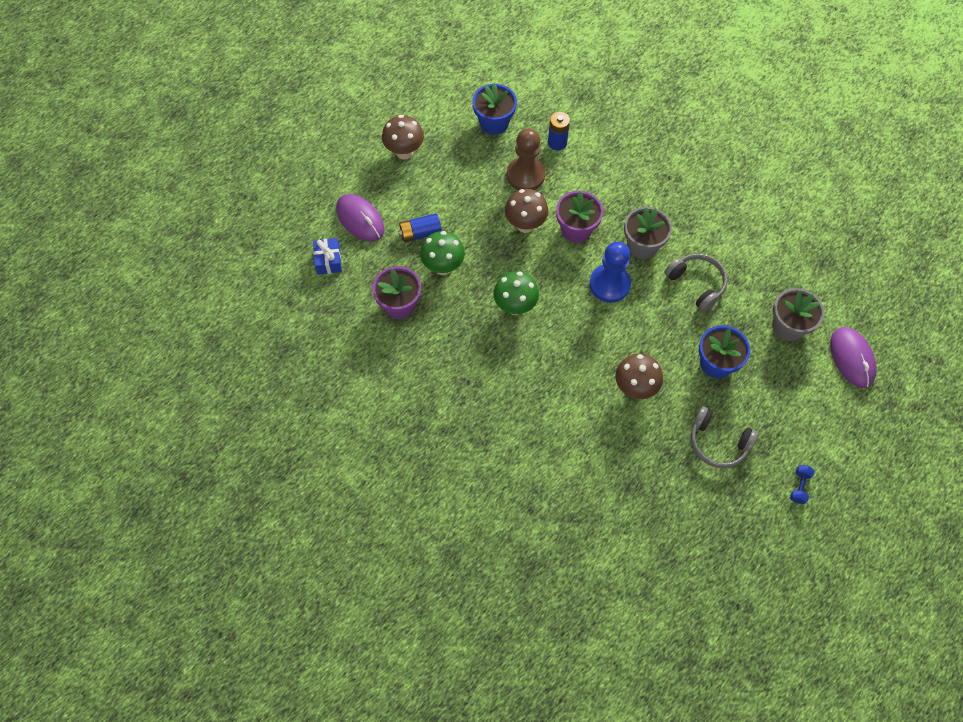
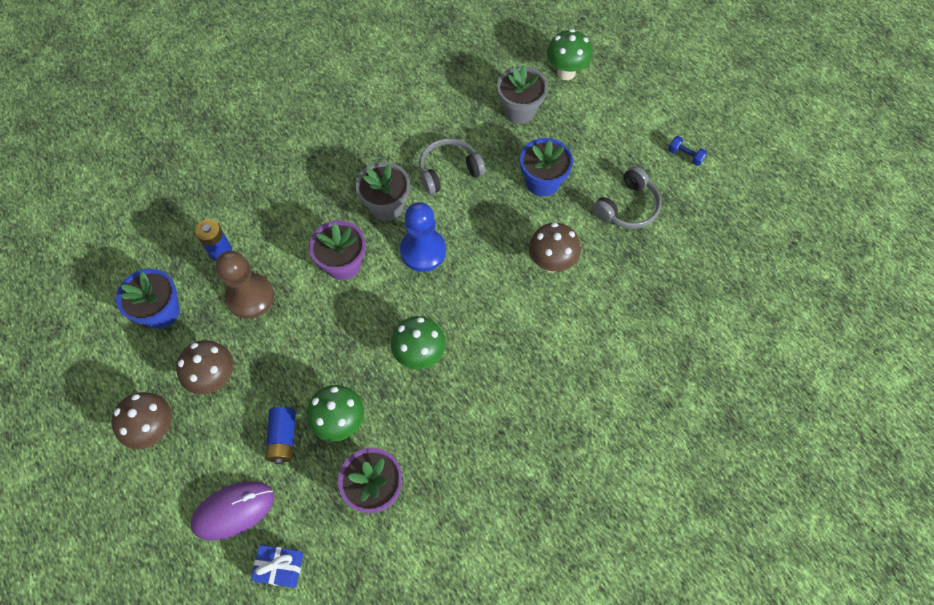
camera: 75 degrees left, 0 degrees up
brown mushroom [505,189,549,233] -> brown mushroom moved to [176,340,234,395]
purple mouse [830,327,876,388] -> green mushroom [547,29,593,80]

